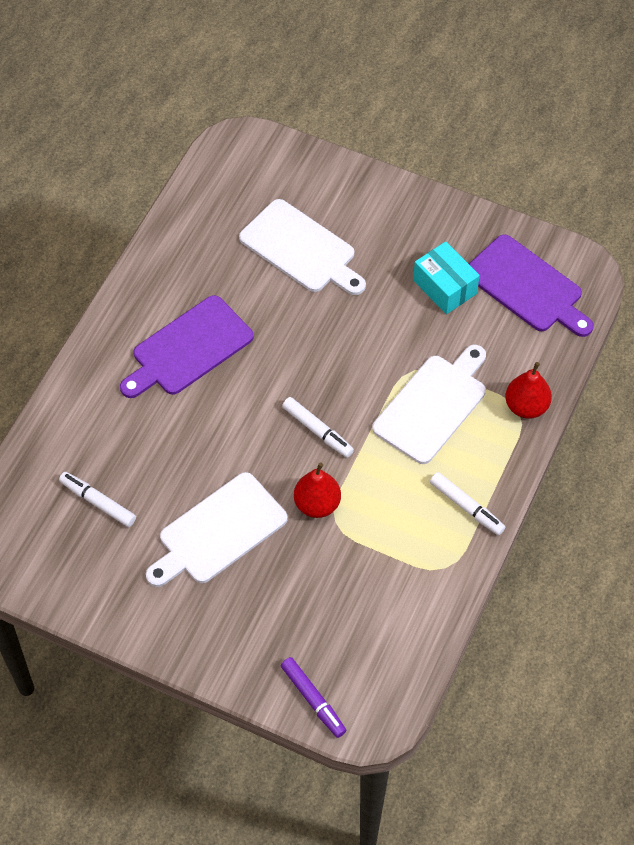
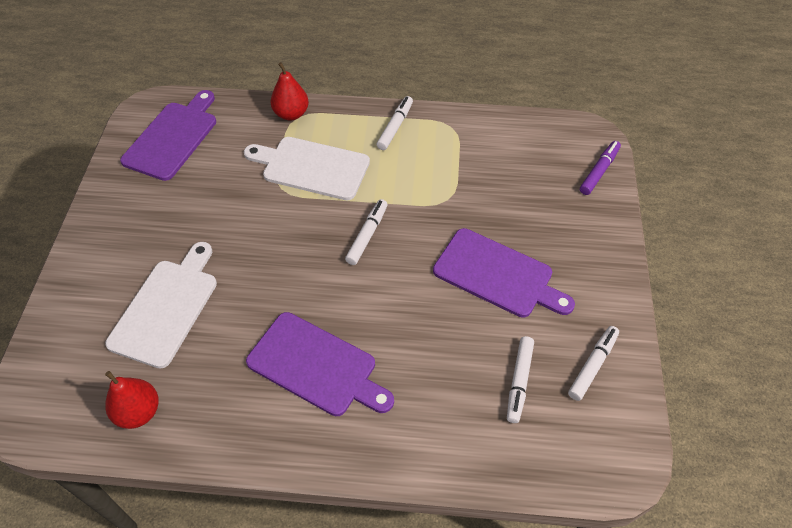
camera: 110 degrees left, 5 degrees down
white cutting board [146,472,288,587] -> purple cutting board [433,228,575,318]
red pear [294,462,341,518] -> red pear moved to [105,371,159,429]
turquoise box [413,241,480,314] -> none
none -> white marker [568,326,619,401]

